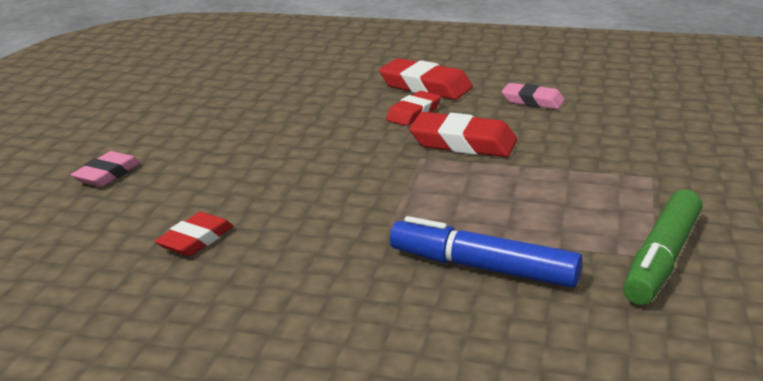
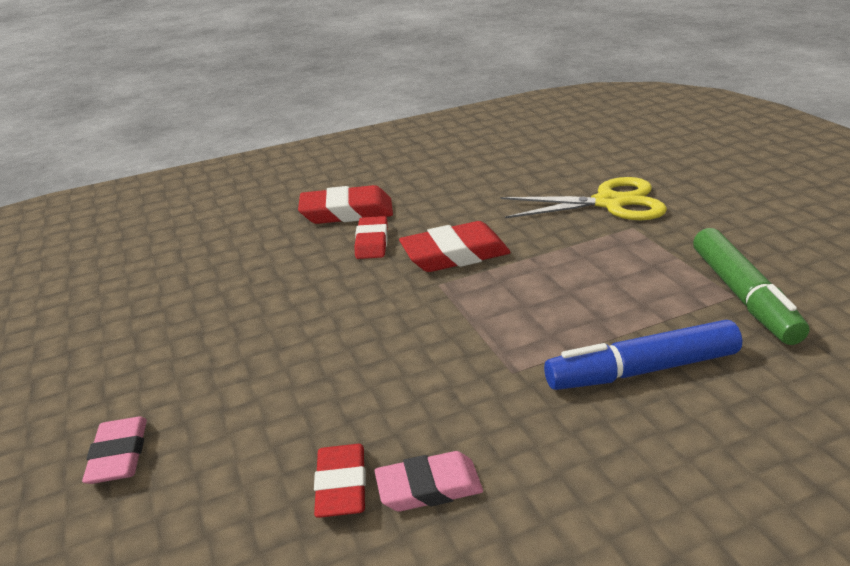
camera: 35 degrees left, 5 degrees up
pink eraser [502,83,565,109] -> pink eraser moved to [375,451,483,511]
none -> yellow scissors [501,177,667,220]

